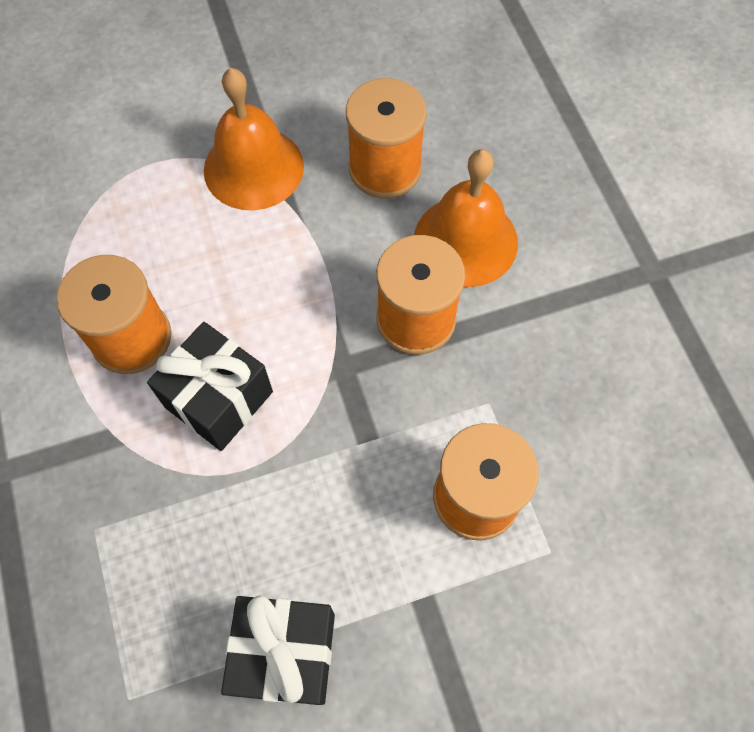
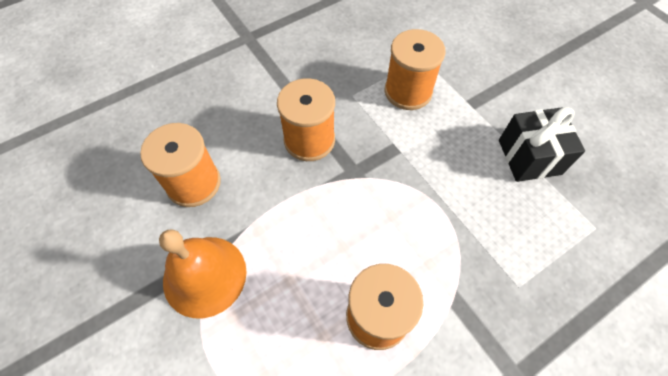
camera: 105 degrees left, 5 degrees down
black gift [147,322,273,451] -> none
orange bell [414,149,518,287] -> none

